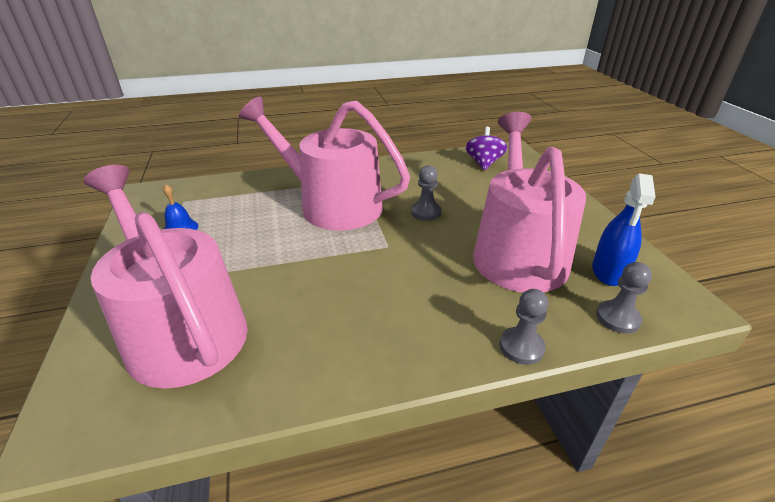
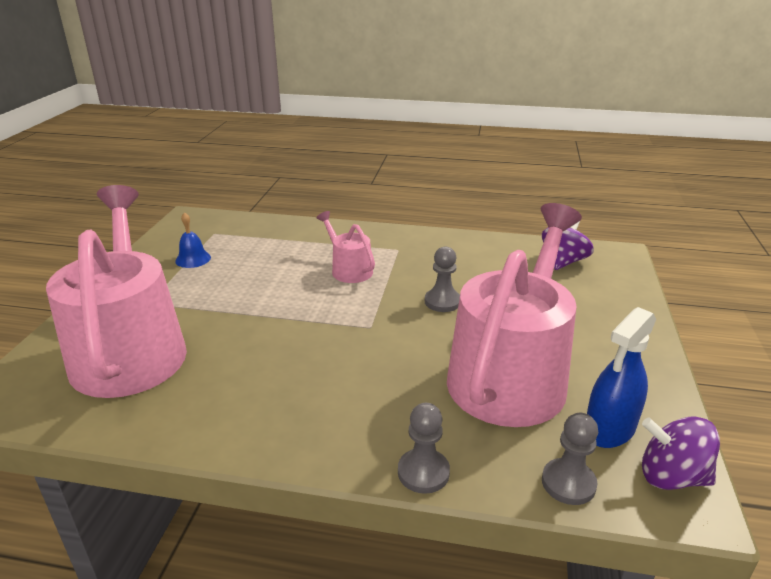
camera: 25 degrees right, 5 degrees down
pink watering can [239,97,410,231] -> pink watering can [317,211,375,283], size x0.45
none -> purple spinning top [642,417,720,490]

